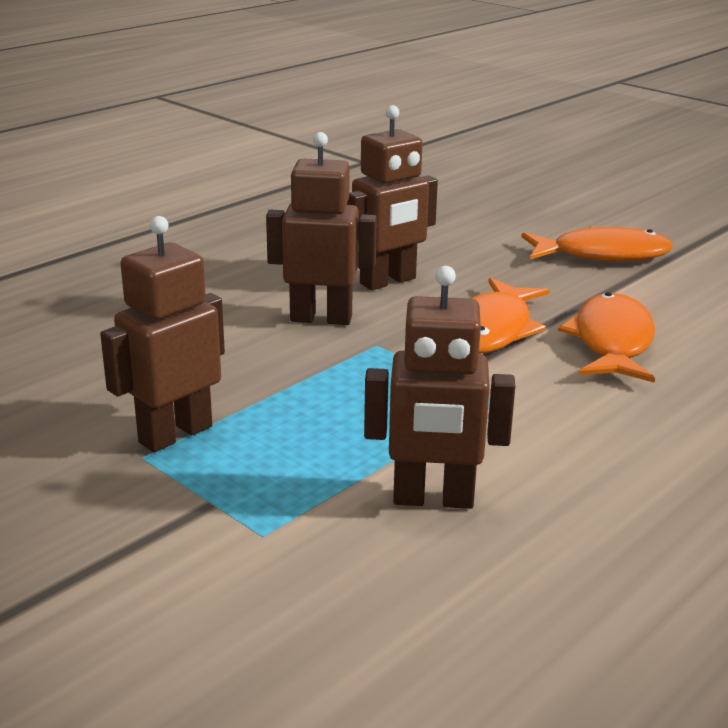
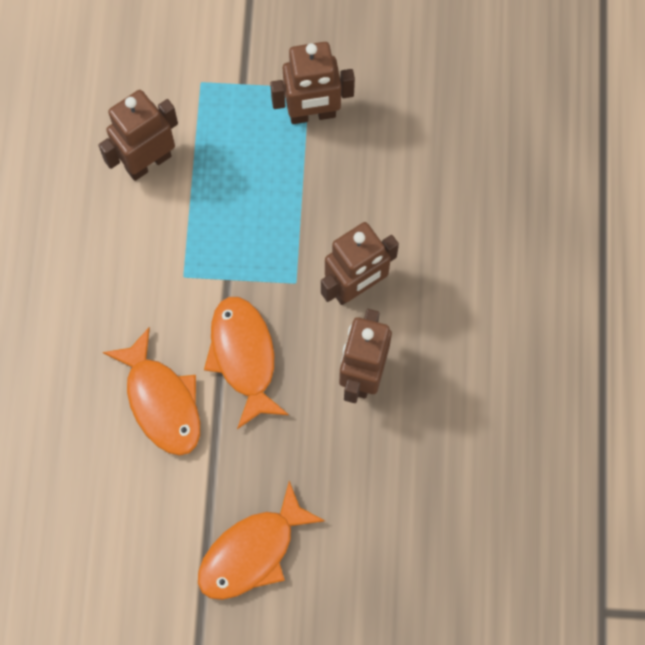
camera: 140 degrees right, 45 degrees up
brown robot [100,216,225,452] -> brown robot turned 75 degrees clockwise [270,42,355,124]

